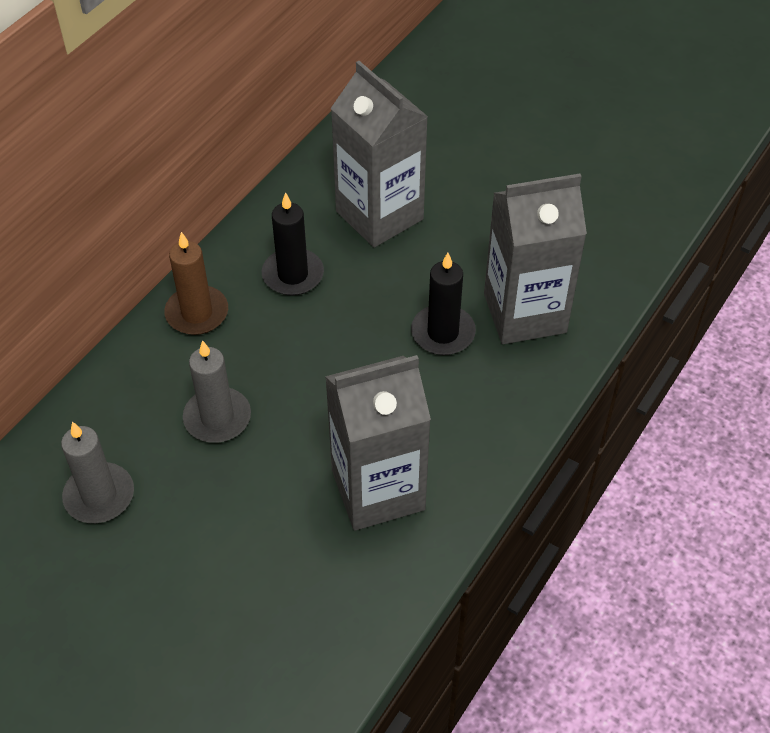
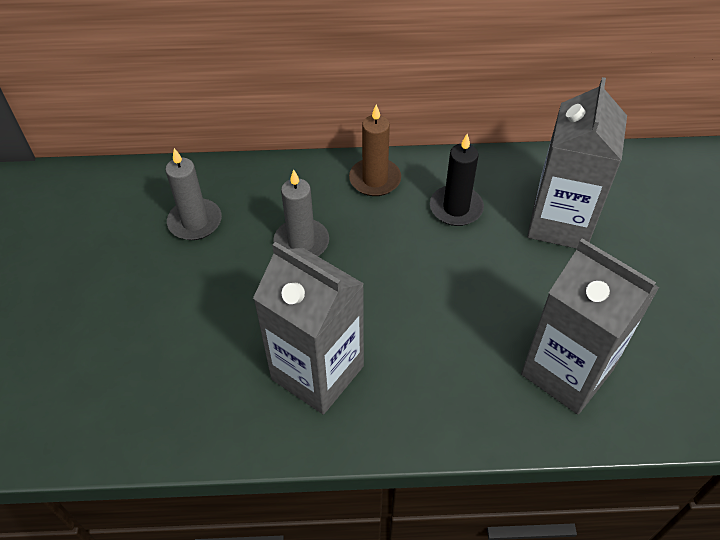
camera: 55 degrees right, 0 degrees up
black candle [411,253,476,355] -> none

